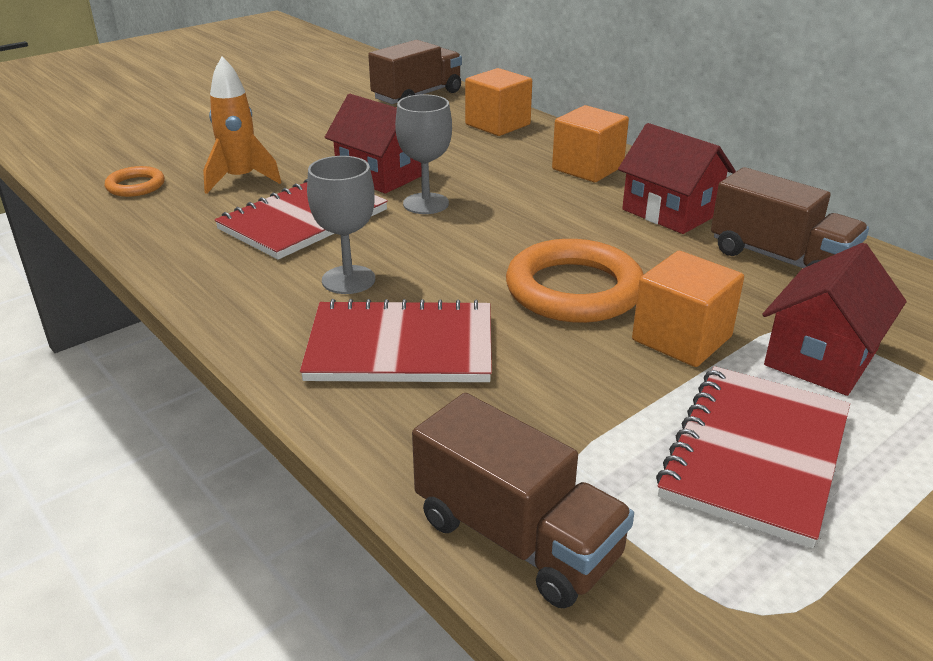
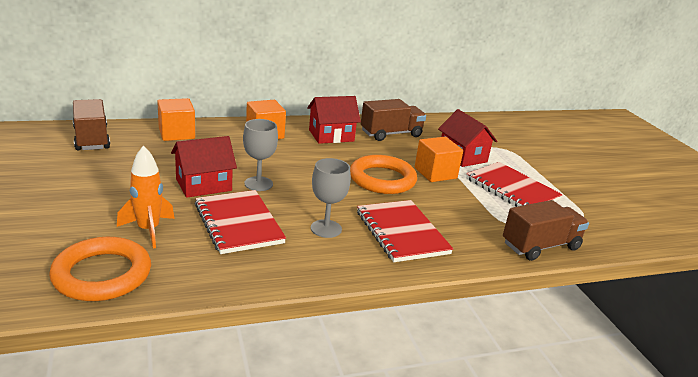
camera: 70 degrees left, 5 degrees down
orange ring [105,166,165,197] -> orange ring [49,237,151,301], size x1.95
red notebook [300,299,492,382] -> red notebook turned 45 degrees counterclockwise [357,200,453,262]

